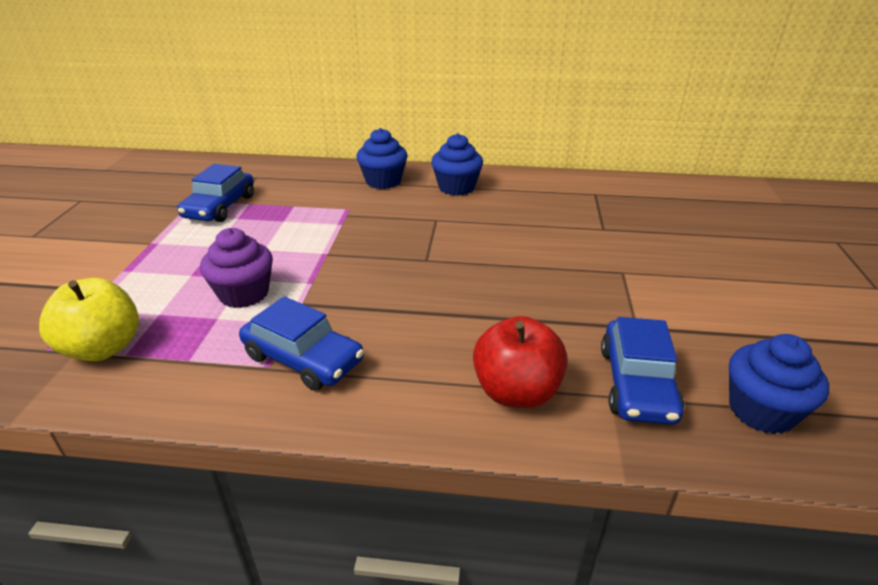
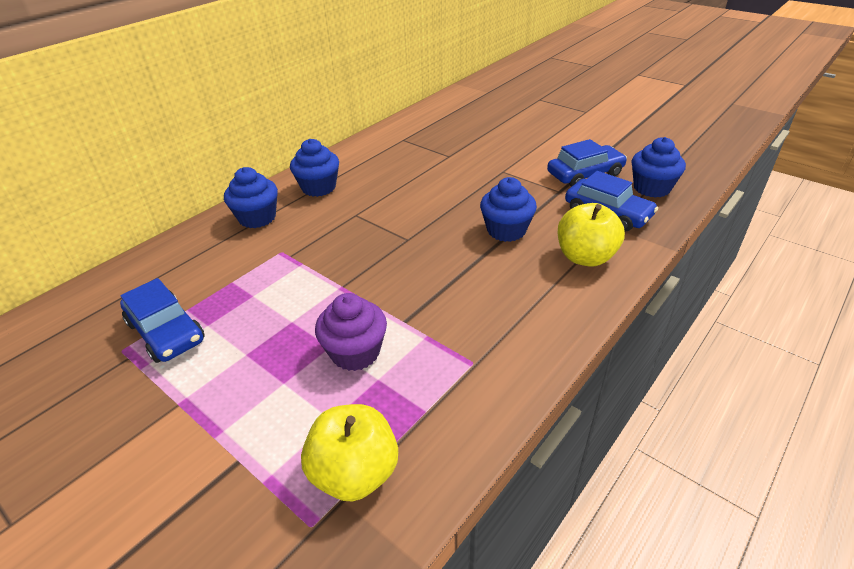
camera: 55 degrees left, 5 degrees up
blue car [239,296,364,391] -> blue car moved to [547,139,627,187]
red apple [473,316,568,408] -> yellow apple [558,203,625,267]
none -> blue cupcake [480,177,537,242]

